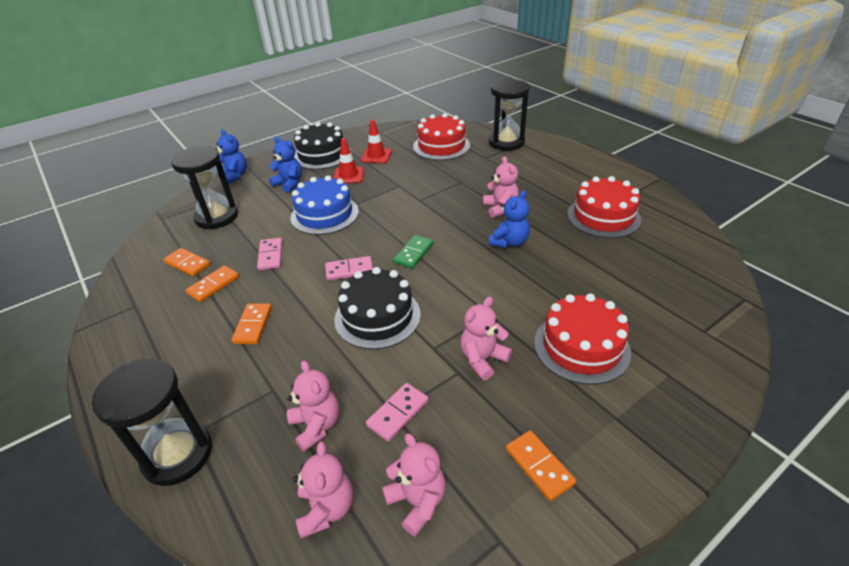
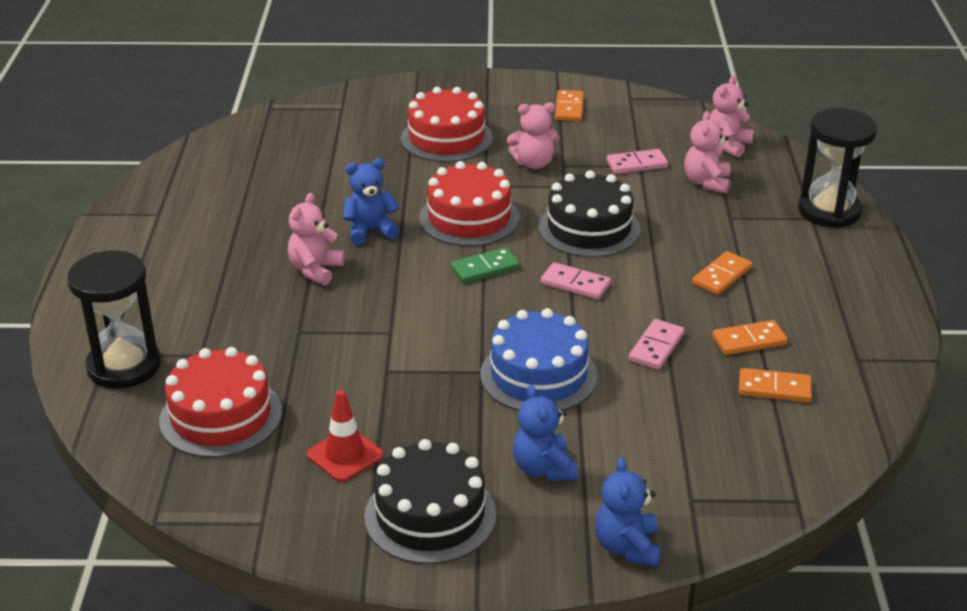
camera: 145 degrees left, 5 degrees down
orange domino [163,248,210,277] -> orange domino turned 60 degrees counterclockwise [739,368,812,402]
black hourglass [171,146,238,229] -> none
red traffic cone [334,138,364,183] -> none
pink teddy bear [382,434,446,536] -> none
red cake [567,176,641,238] -> red cake moved to [419,161,520,246]

